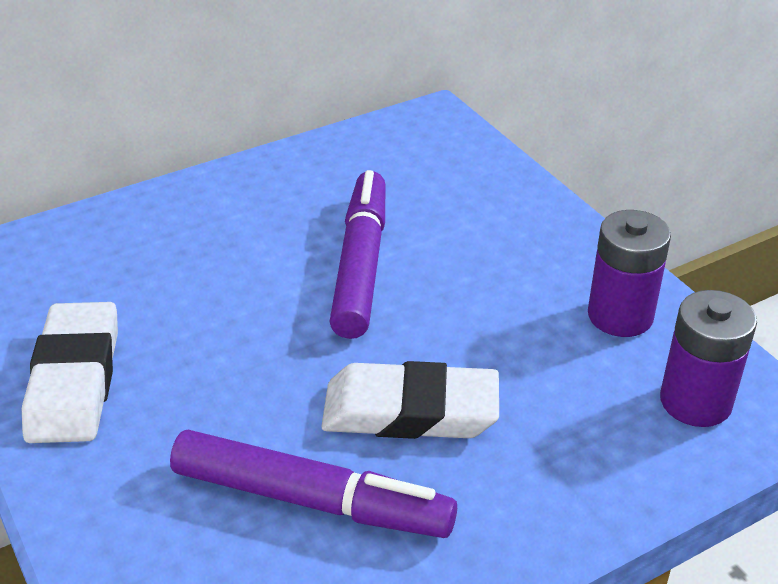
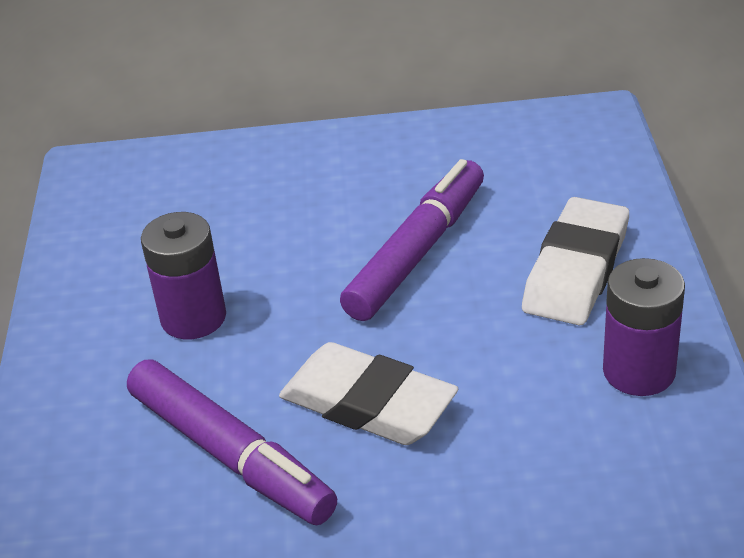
camera: 30 degrees right, 0 degrees up
white eraser [22,302,118,443] -> white eraser moved to [522,197,629,325]
purple battery [660,290,757,427] -> purple battery moved to [141,212,226,339]

